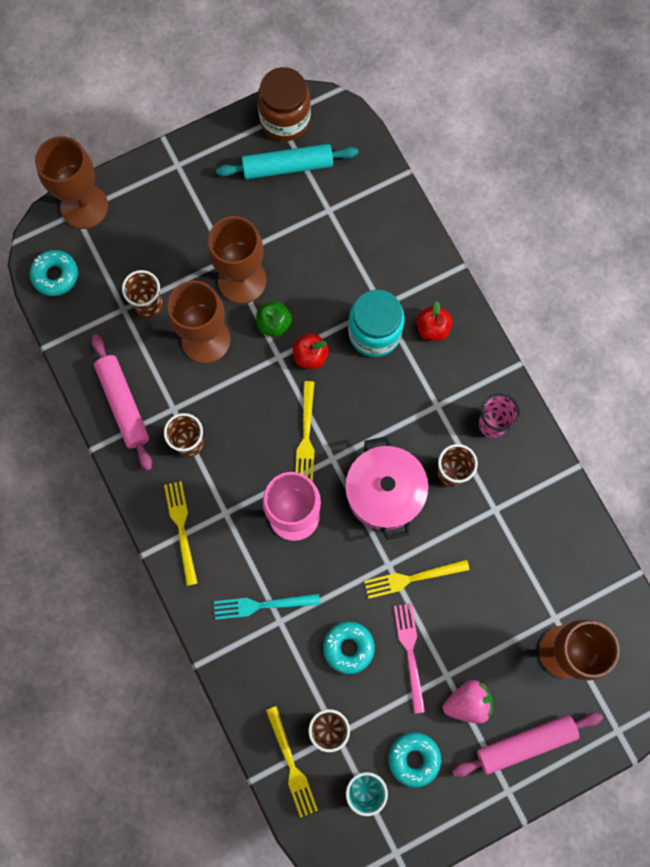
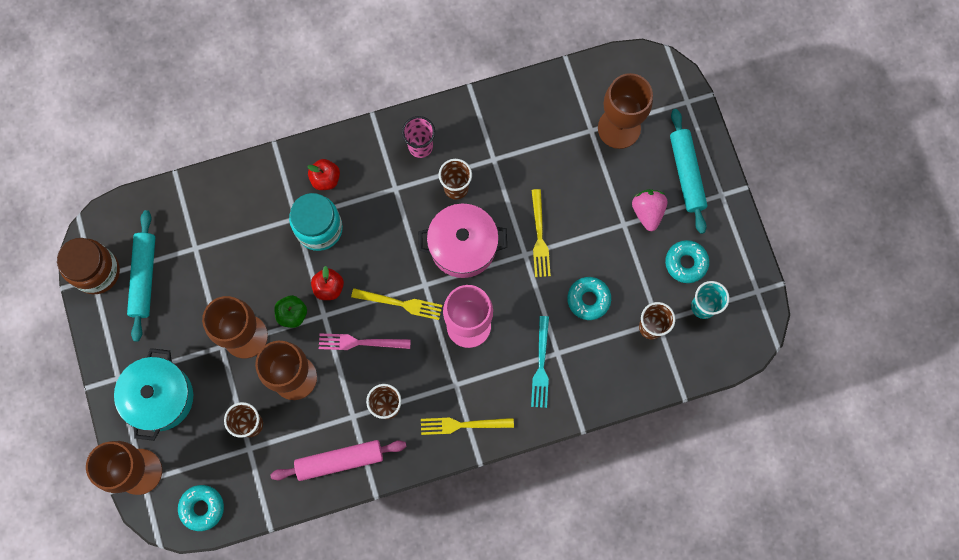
camera: 80 degrees left, 0 degrees up
yellow fork [266,706,318,818] -> none
pink fork [394,603,425,714] -> pink fork moved to [319,334,411,350]
pink rolling pin [452,712,603,777] -> turquoise rolling pin [670,109,707,234]
none -> turquoise pot [114,348,193,441]

